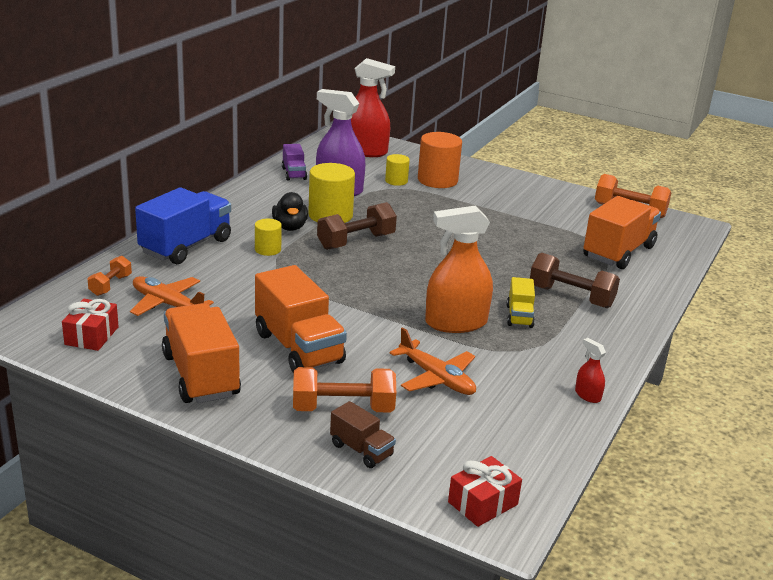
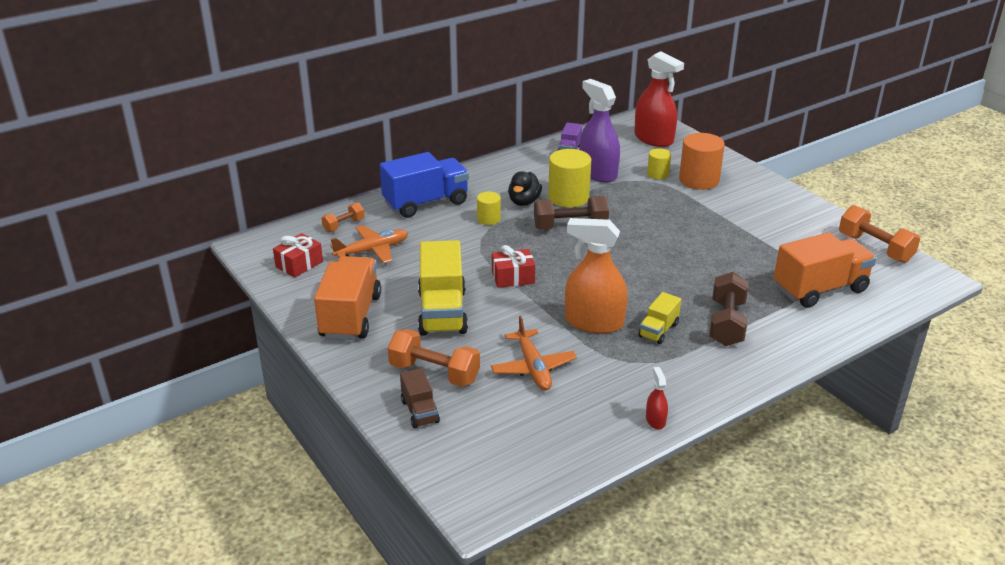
camera: 30 degrees right, 5 degrees up
orange plane [130,276,214,316] -> orange plane turned 90 degrees clockwise [330,225,408,264]
orange truck [255,265,347,373] -> yellow truck [418,240,468,336]
red gift [448,456,522,527] -> red gift moved to [492,245,535,288]
brown dumbbell [530,253,620,308] -> brown dumbbell turned 45 degrees clockwise [709,272,749,346]

